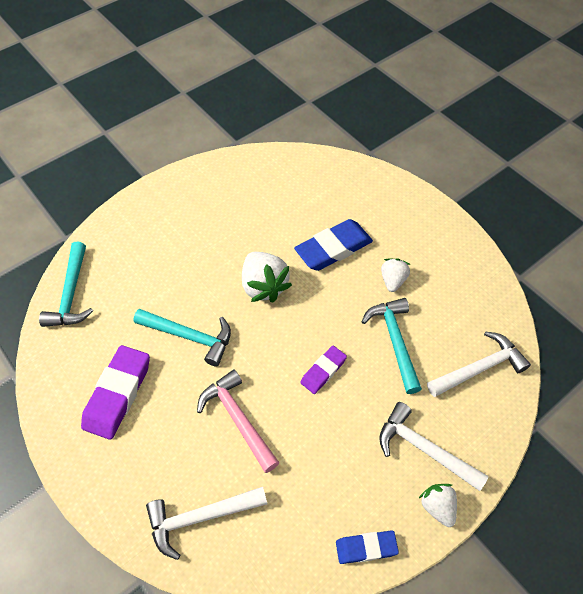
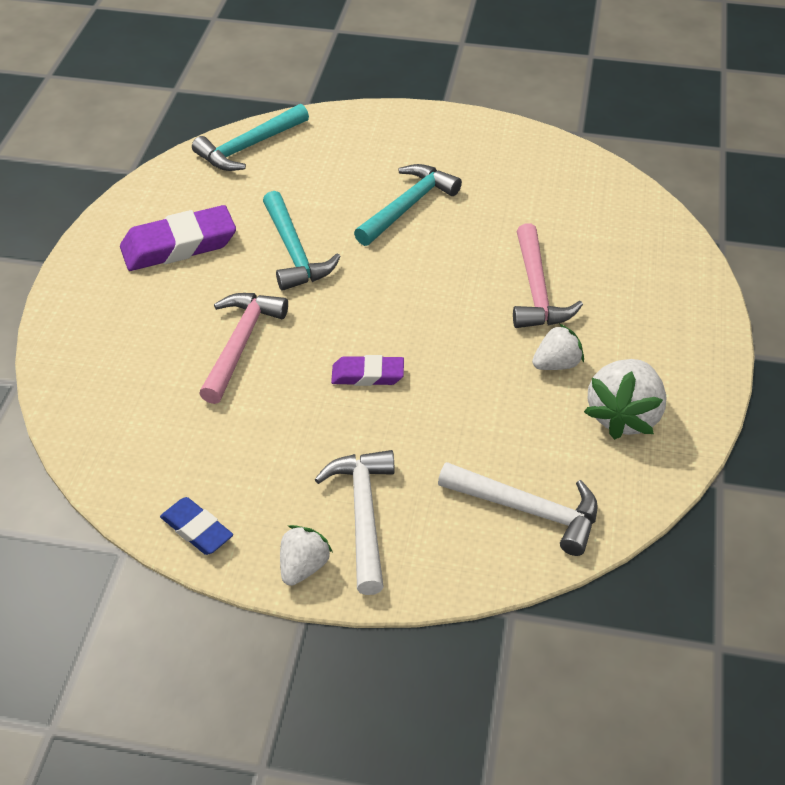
camera: 50 degrees right, 10 degrees down
white hammer [146,487,267,560] -> none
white strawberry [242,252,292,303] -> white strawberry moved to [584,359,666,440]
blue eraser [294,219,373,271] -> pink hammer [513,223,583,328]
turquoise hammer [361,298,422,394] -> turquoise hammer moved to [354,164,462,246]

